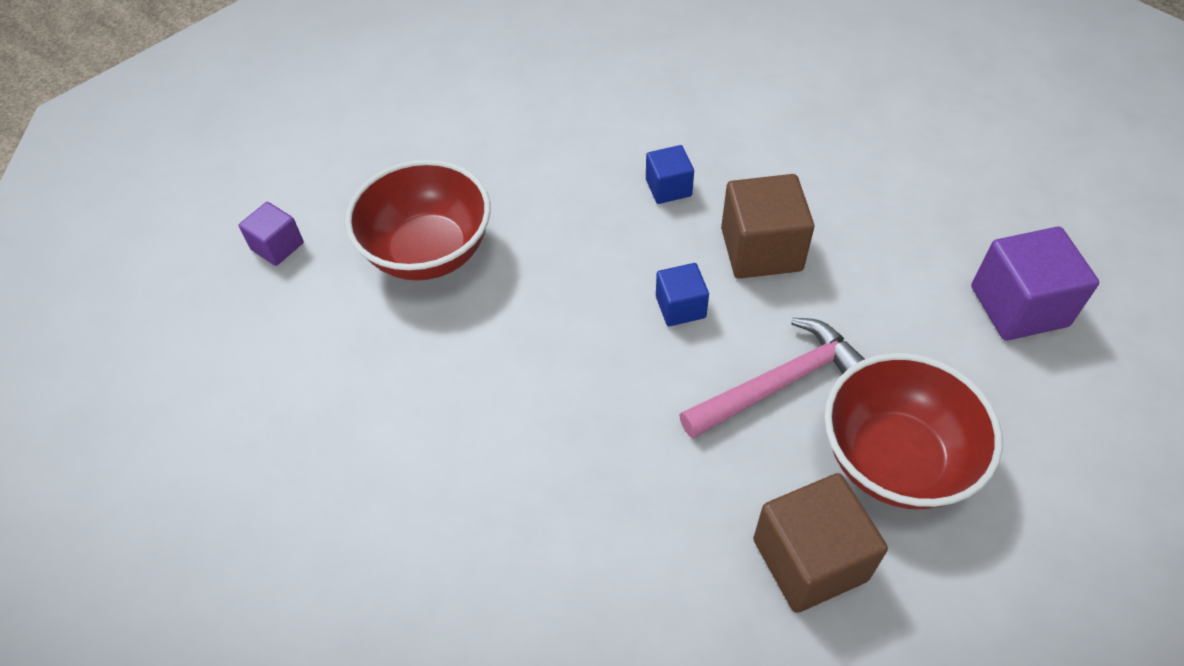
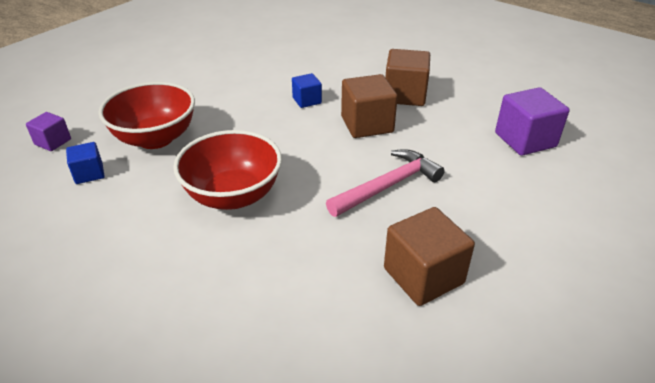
camera: 10 degrees left, 15 degrees down
blue cube [656,263,709,326] -> blue cube moved to [66,142,104,184]
red bowl [824,353,1003,509] -> red bowl moved to [173,130,282,210]
none -> brown cube [385,49,430,106]

